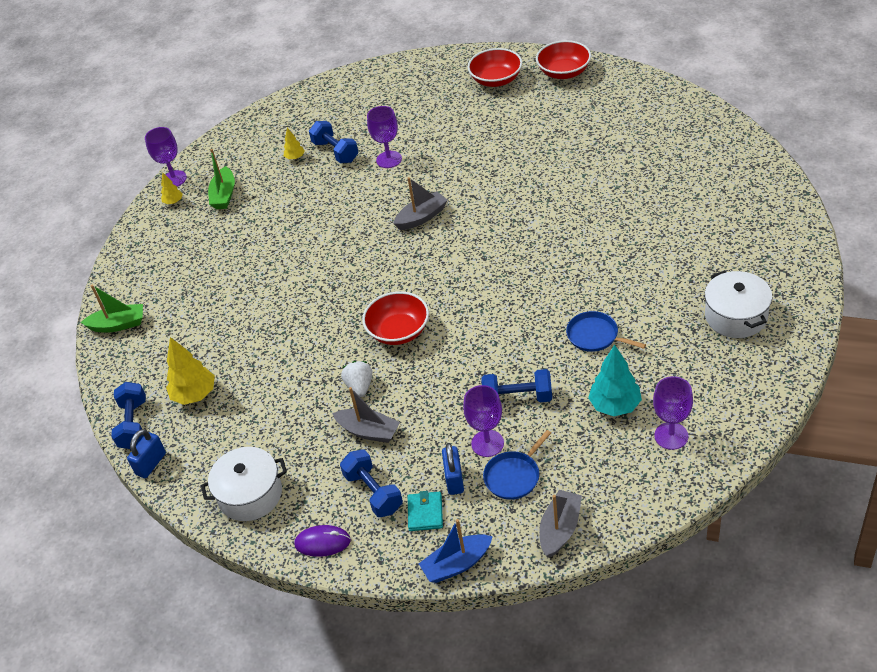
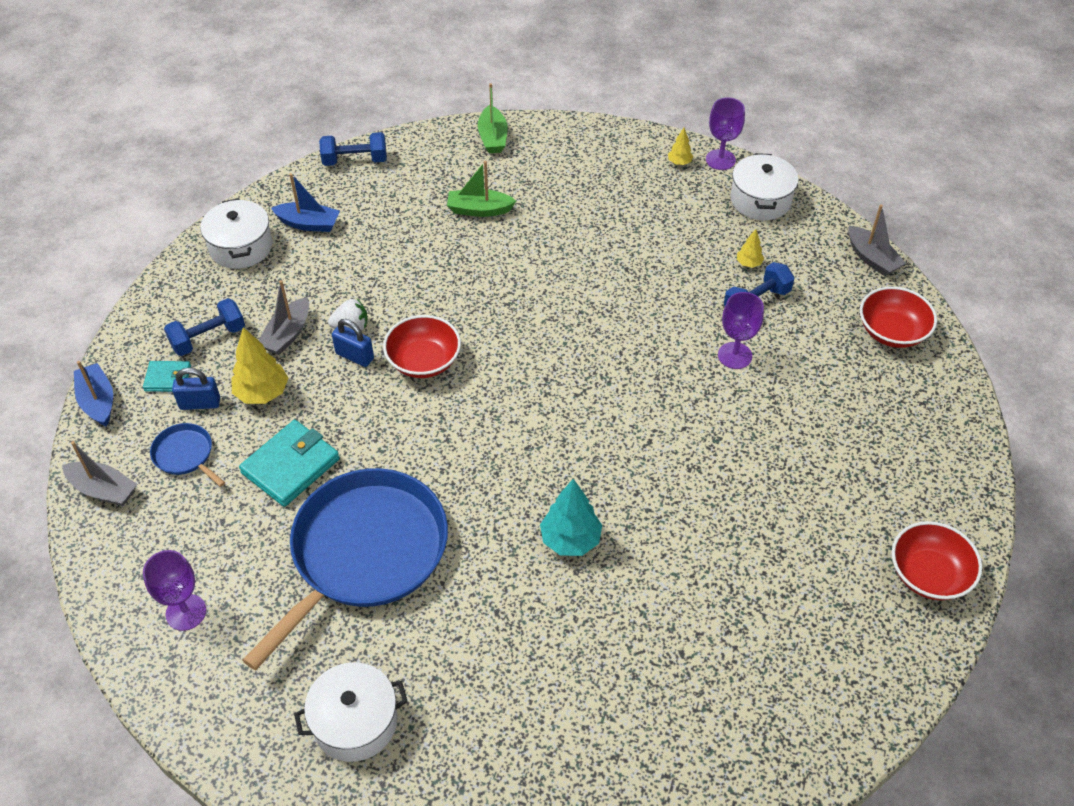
camera: 85 degrees right, 5 degrees up
blue padlock [127,429,166,478] -> blue padlock moved to [332,319,374,367]
yellow tree [166,337,215,405] -> yellow tree moved to [231,327,288,404]
green boat [208,149,235,209] -> green boat moved to [447,161,516,217]
purple mouse [294,525,351,557] -> none
grey boat [393,177,448,230] -> grey boat moved to [848,204,906,276]
purple goblet [463,385,504,457] -> none
red bowl [468,48,522,87] -> red bowl moved to [860,286,937,348]
blue dumbbell [482,369,552,402] -> turquoise wallet [239,420,340,507]
blue pan [566,311,646,352] -> blue pan [242,468,448,671], size x2.43
turquoise tree [588,344,642,416] -> turquoise tree moved to [540,479,602,556]
none -> blue boat [271,173,340,232]
none -> white pot [730,153,798,220]

